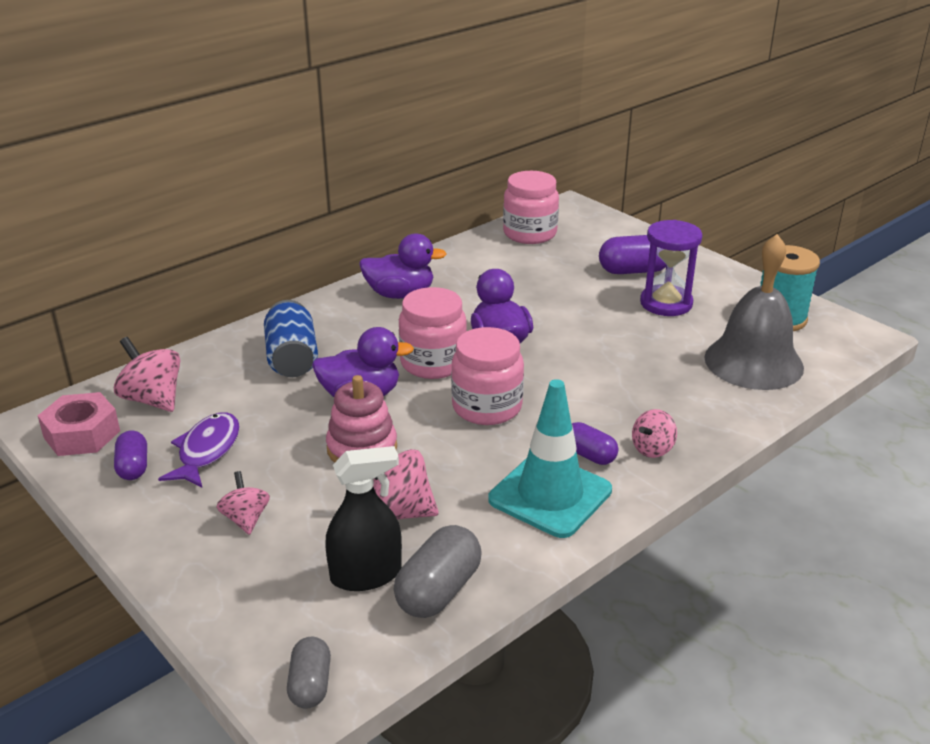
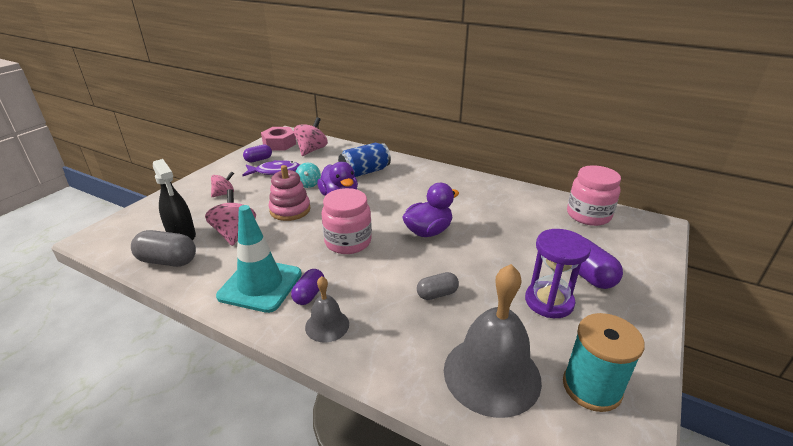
camera: 70 degrees right, 0 degrees up
grey capsule [287,636,331,709] -> grey capsule moved to [417,272,459,300]
purple duck [359,233,447,299] -> none
pink jar [399,287,467,379] -> none
pink spinning top [632,409,677,458] -> grey bell [305,276,349,343]
none -> turquoise spinning top [296,162,321,188]

